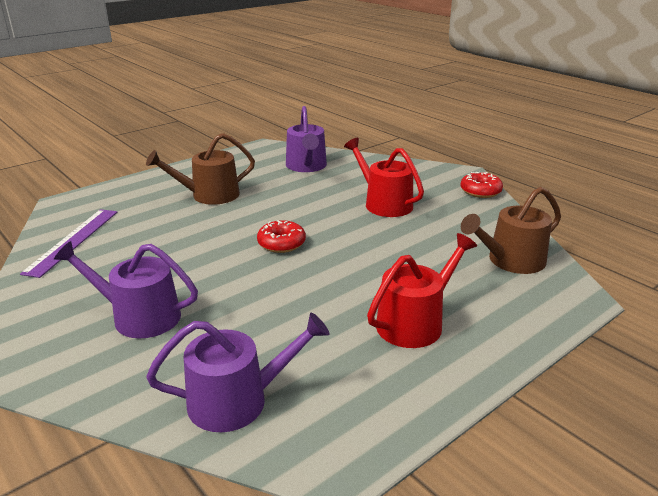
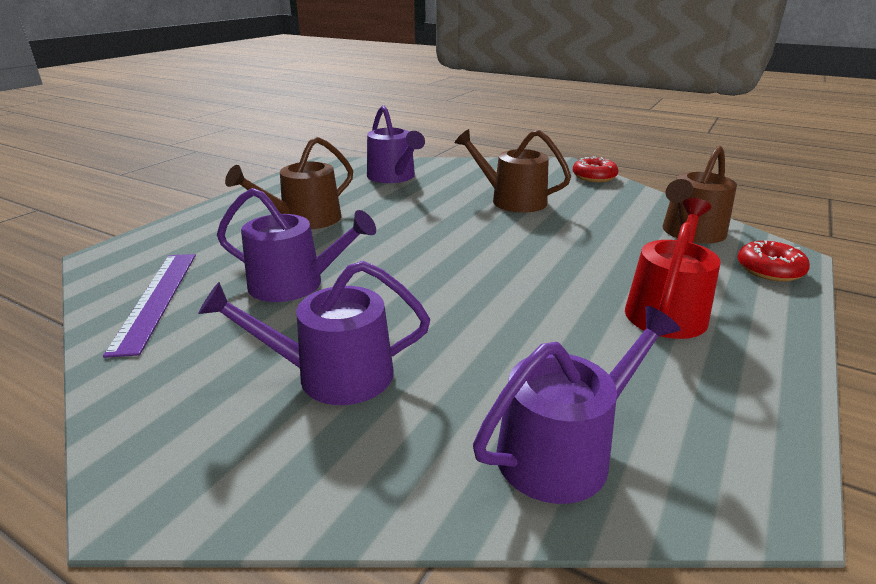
camera: 20 degrees left, 0 degrees up
red donut [257,220,306,253] -> red donut moved to [737,240,810,282]
red watering can [344,138,424,217] -> brown watering can [454,129,571,213]
none -> purple watering can [217,188,376,302]

